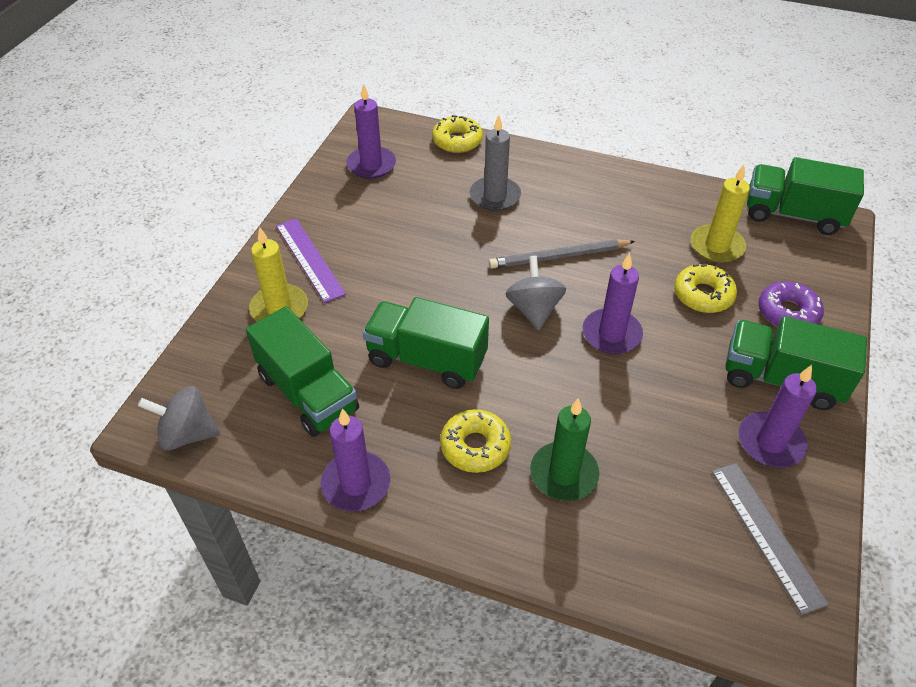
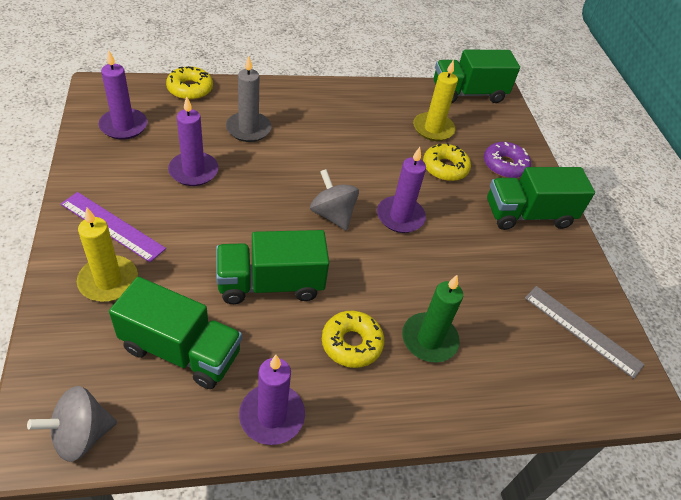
camera: 35 degrees left, 0 degrees up
grey pencil [489,239,635,269] -> none
purple candle [739,365,817,468] -> purple candle moved to [168,96,218,186]

